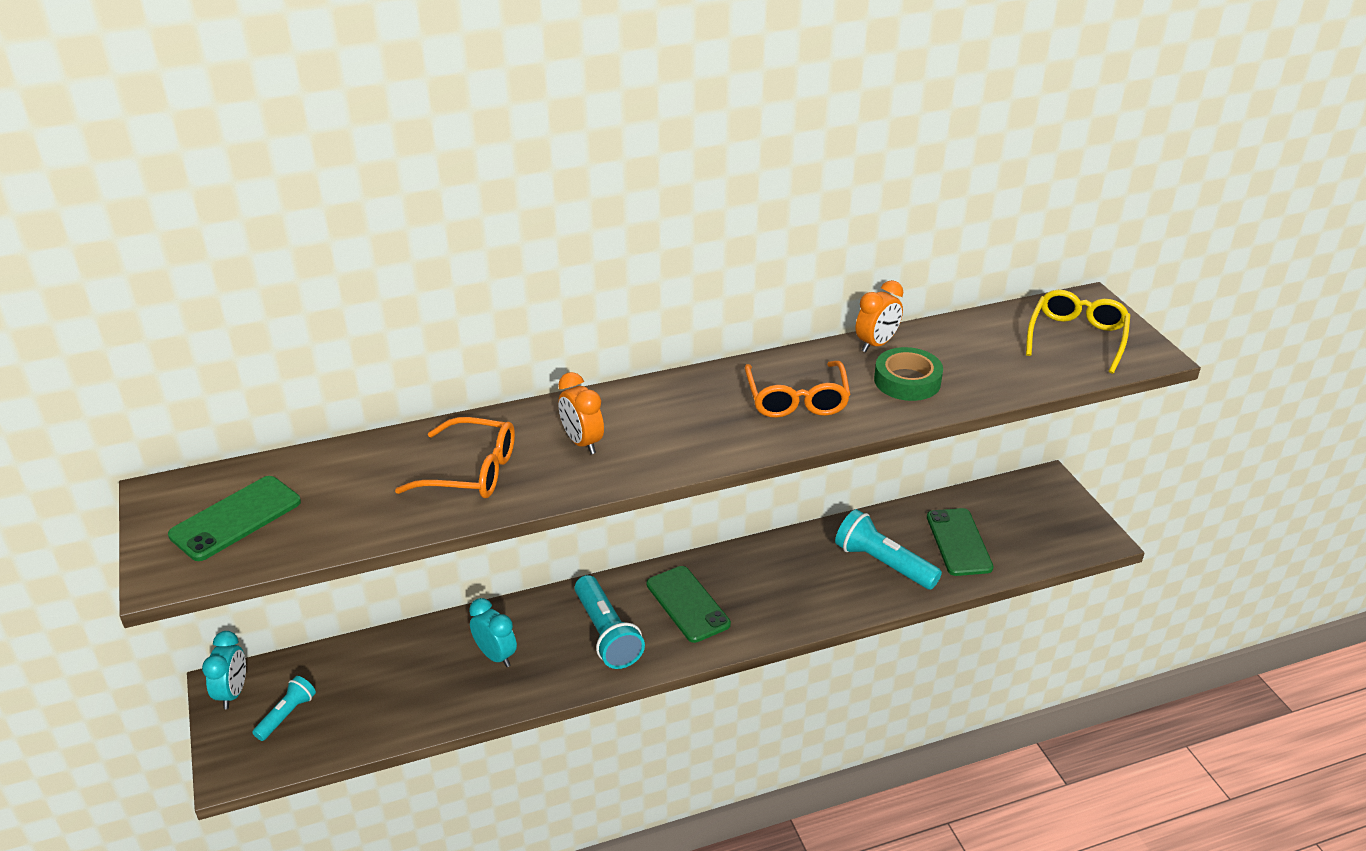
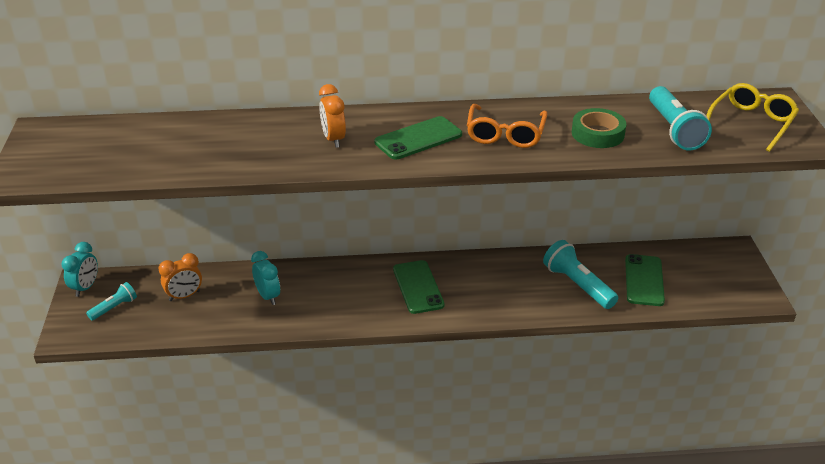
camera: 15 degrees right, 0 degrees up
green phone [168,476,301,561] -> green phone moved to [374,116,462,160]
orange glasses [395,417,515,498] -> none
turquoise flashlight [575,575,645,669] -> turquoise flashlight moved to [649,86,712,151]
orange clock [856,280,903,352] -> orange clock moved to [158,253,202,301]

